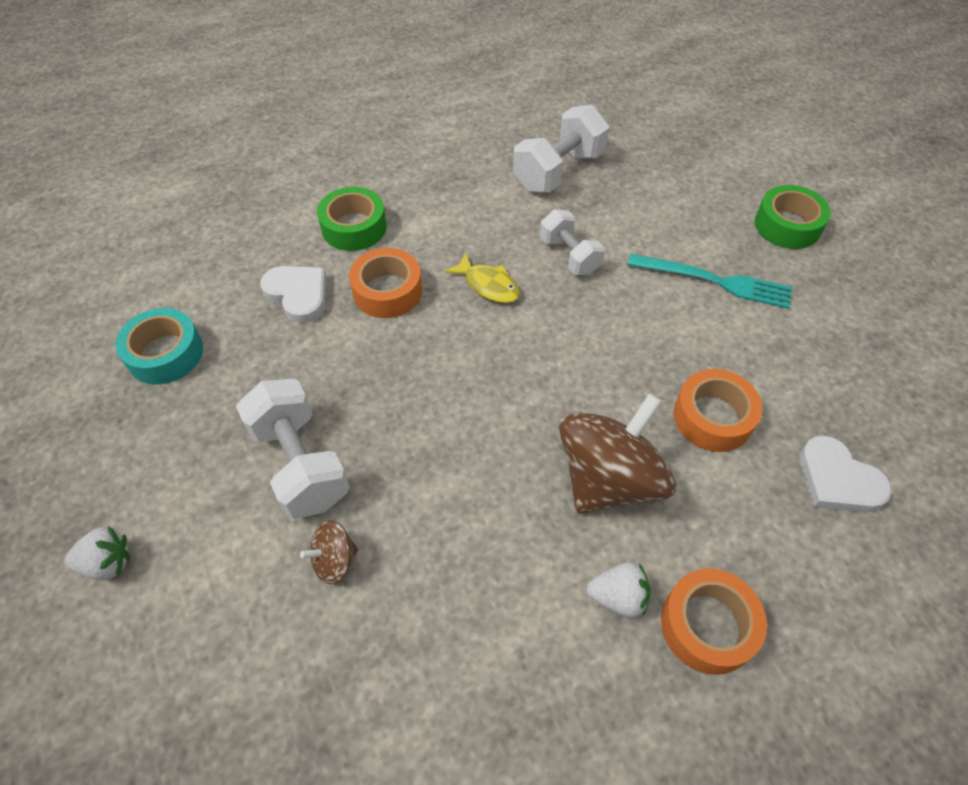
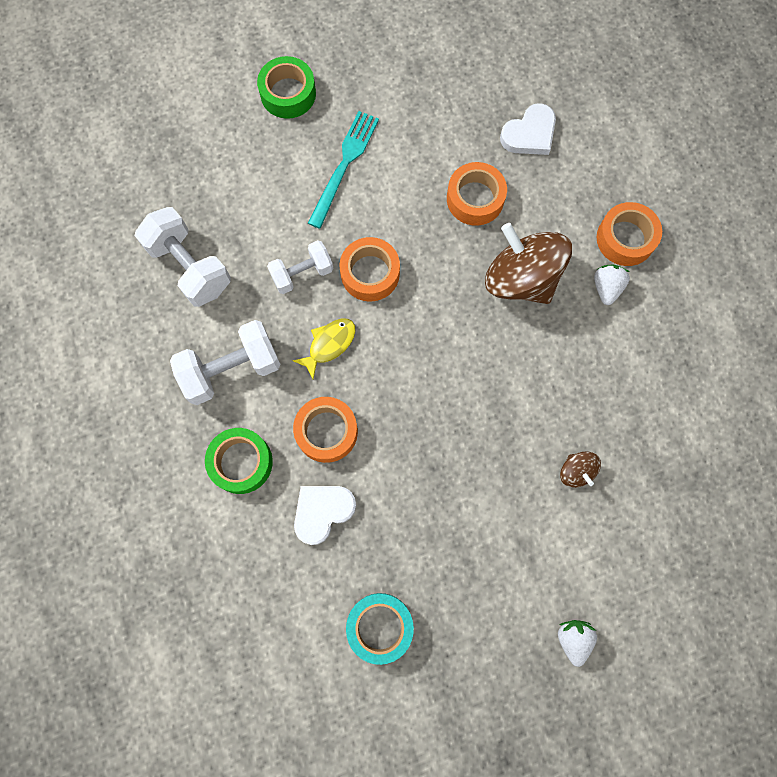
camera: 85 degrees left, 20 degrees up
white dumbbell [236,379,350,519] -> white dumbbell moved to [170,320,281,405]
none -> orange tape [339,237,400,302]

